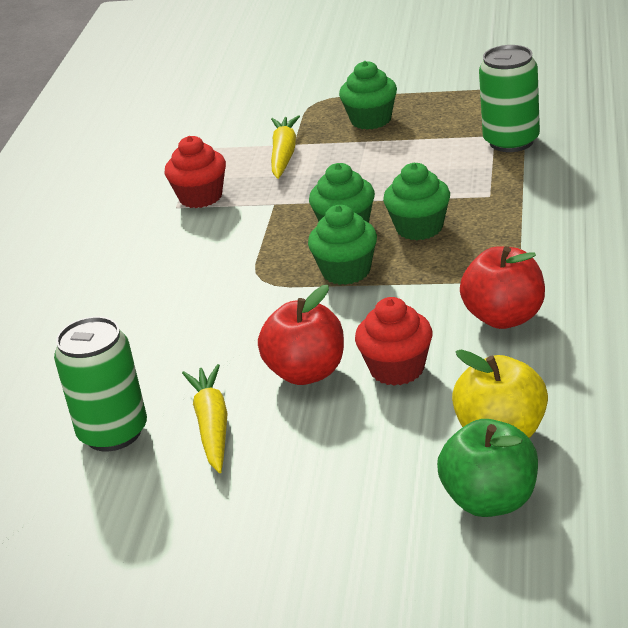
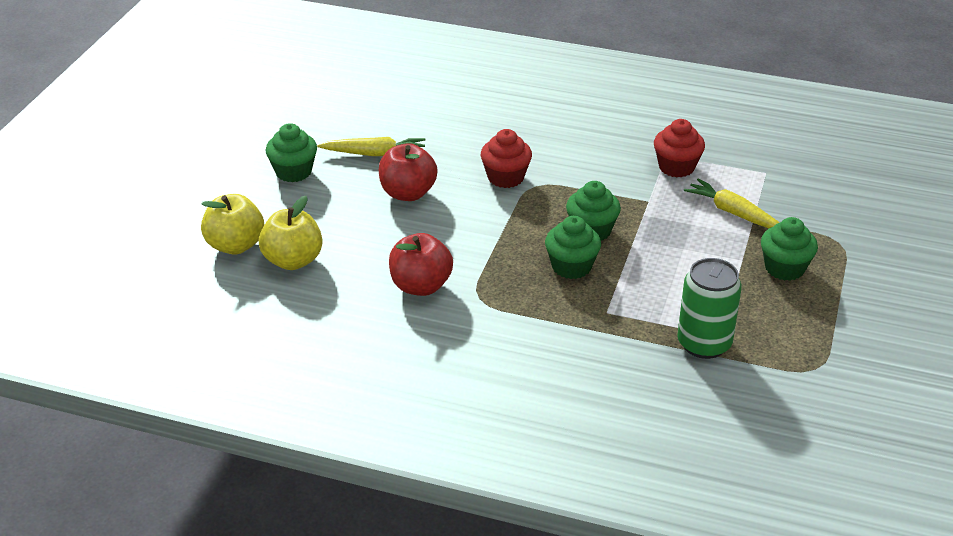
camera: 95 degrees right, 5 degrees up
green can [54,317,147,451] -> none
yellow carrot [271,115,300,179] -> yellow carrot turned 150 degrees counterclockwise [684,178,780,228]
green cupcake [308,205,377,285] -> green cupcake moved to [265,123,317,182]
red cupcake [355,297,432,386] -> red cupcake moved to [481,129,532,188]
green apple [437,419,538,517] -> yellow apple [201,194,264,255]

